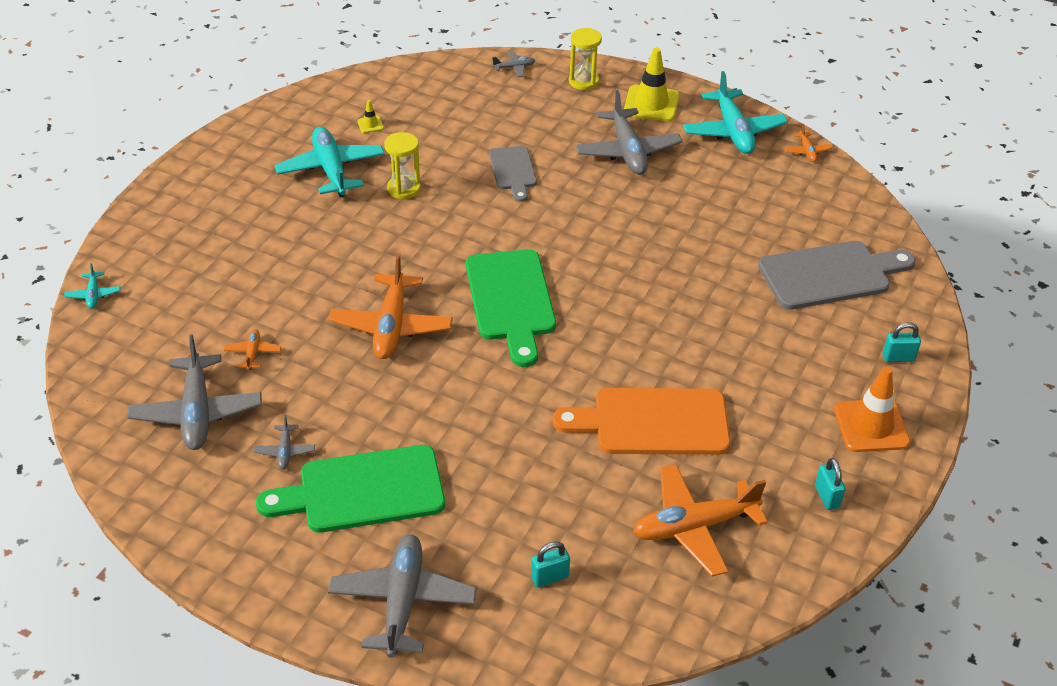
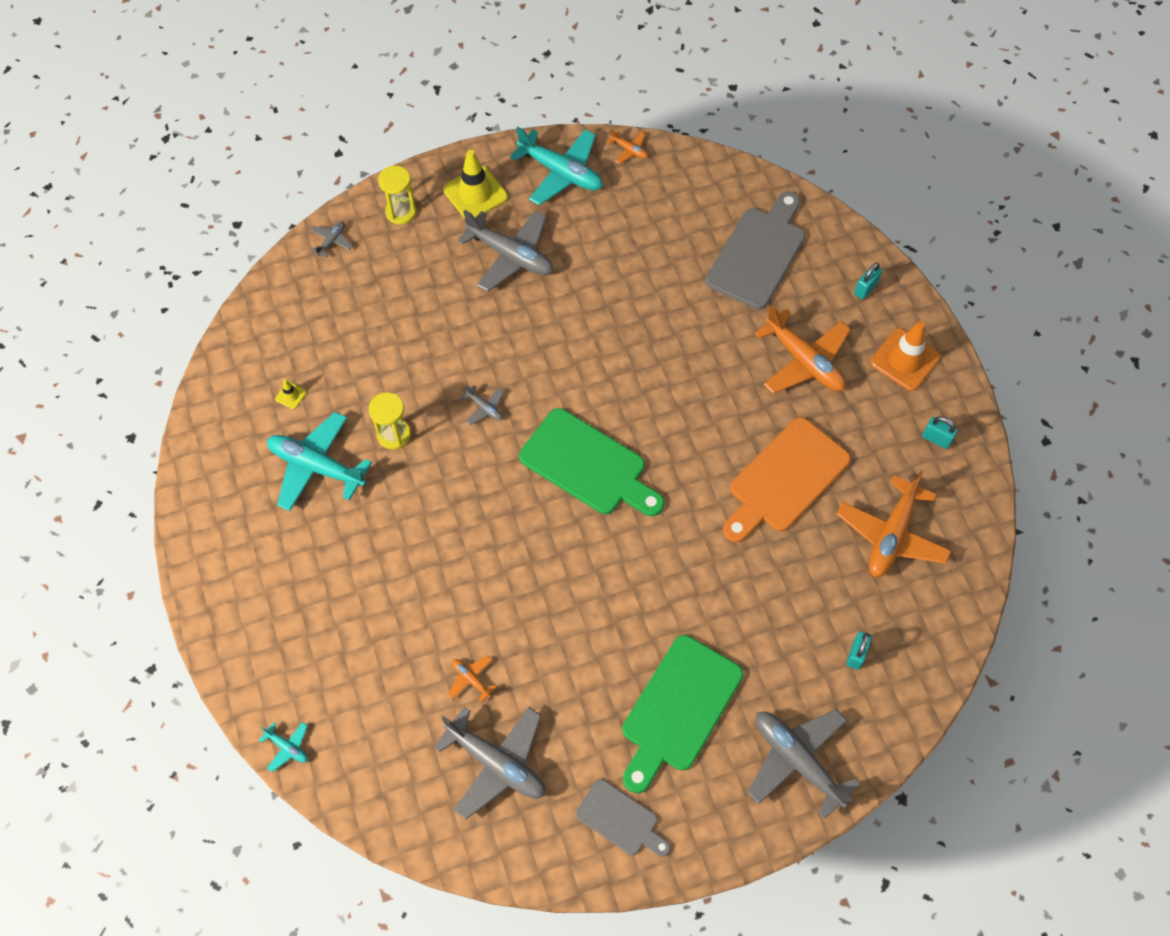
camera: 45 degrees left, 20 degrees up
grey plane [254,415,315,469] -> grey plane moved to [461,385,504,425]
orange plane [328,254,453,359] -> orange plane moved to [755,305,851,394]
grey cutting board [489,146,537,202] -> grey cutting board moved to [576,779,671,856]

